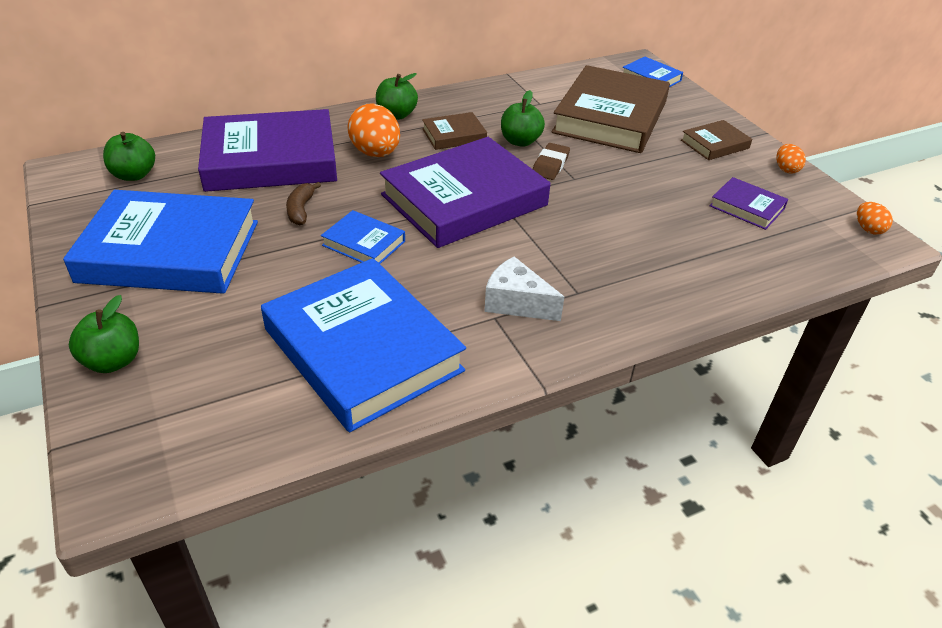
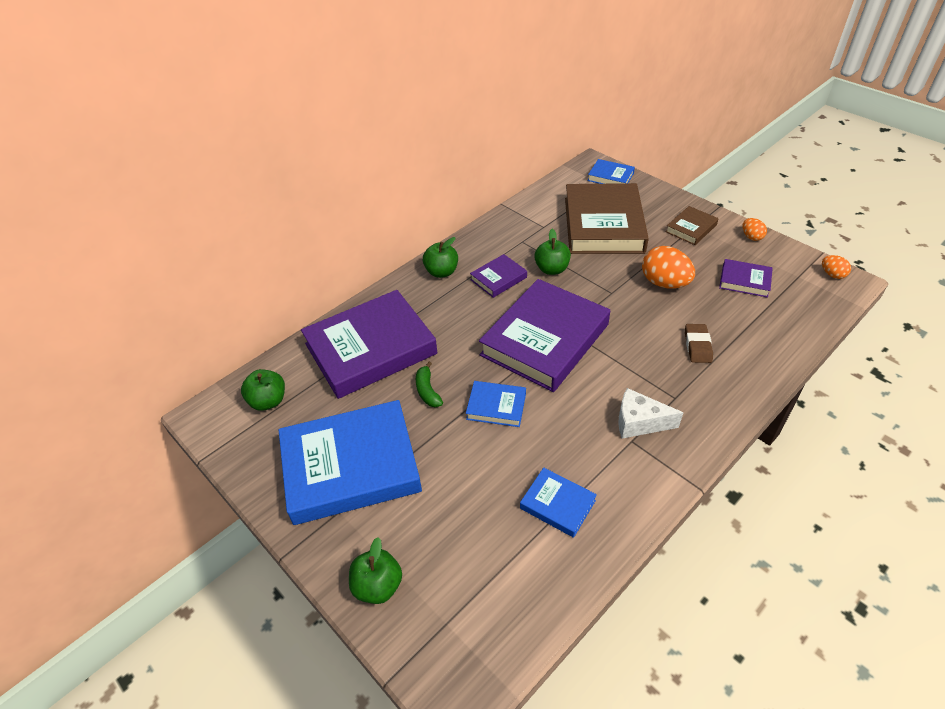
camera: 15 degrees left, 5 degrees up
blue book [261,258,466,432] -> blue book [520,467,597,538], size x0.46
brown banana [286,182,321,225] -> green banana [416,362,443,407]
orange egg [347,103,400,157] -> orange egg moved to [642,246,695,289]
brown book [422,112,487,150] -> purple book [470,254,527,298]
brown eraser [533,143,570,180] -> brown eraser moved to [685,324,713,363]

